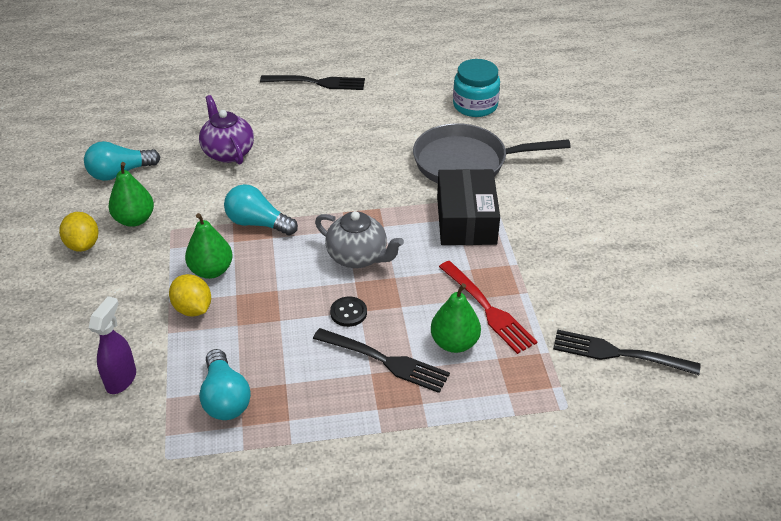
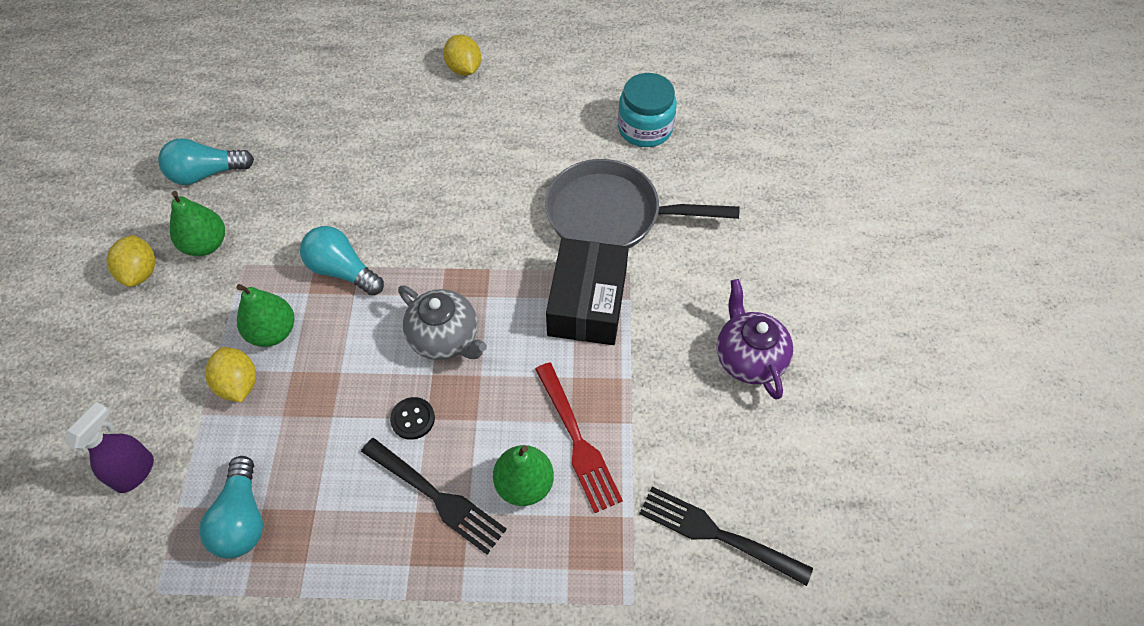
camera: 10 degrees right, 15 degrees up
purple teapot [199,95,254,165] -> purple teapot moved to [717,279,793,400]
black fork [260,75,365,90] -> yellow lemon [443,35,481,76]

